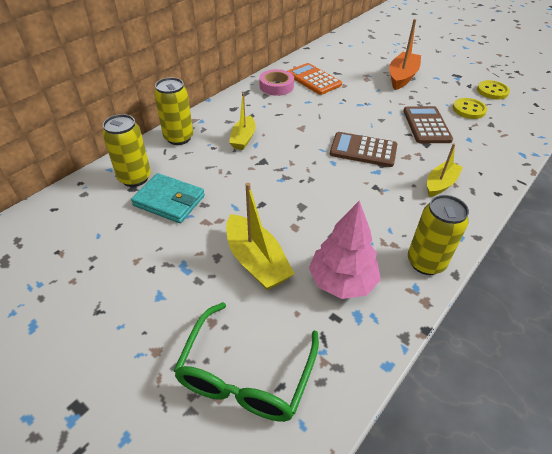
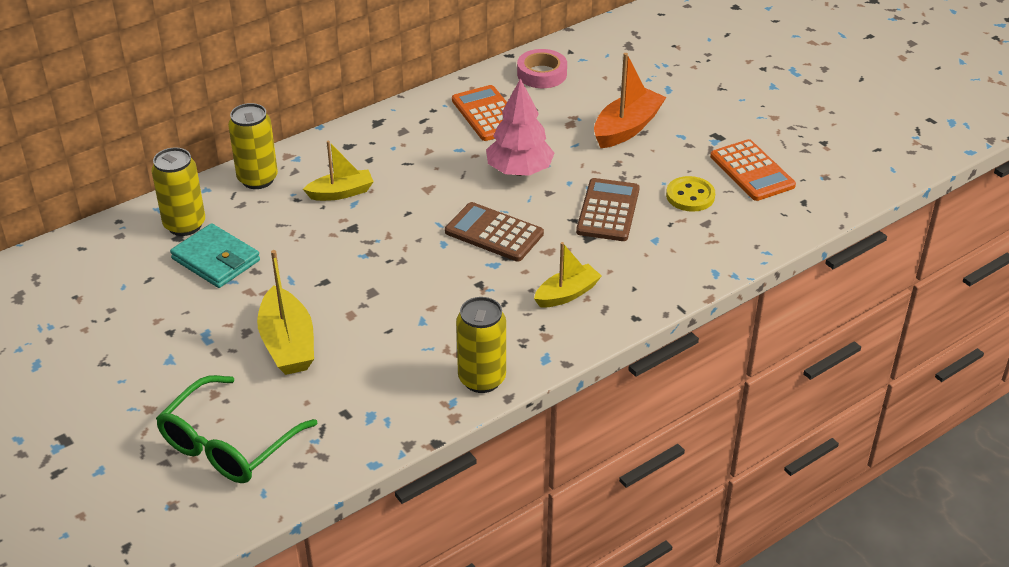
camera: 15 degrees right, 5 degrees down
yellow boat [229,93,256,150] -> yellow boat turned 135 degrees counterclockwise [303,141,374,201]
pink tape [260,69,294,96] -> pink tape moved to [517,49,567,88]
pink tree [309,201,381,299] -> pink tree moved to [486,78,555,176]
yellow button [477,80,510,100] -> orange calculator [710,139,796,201]

